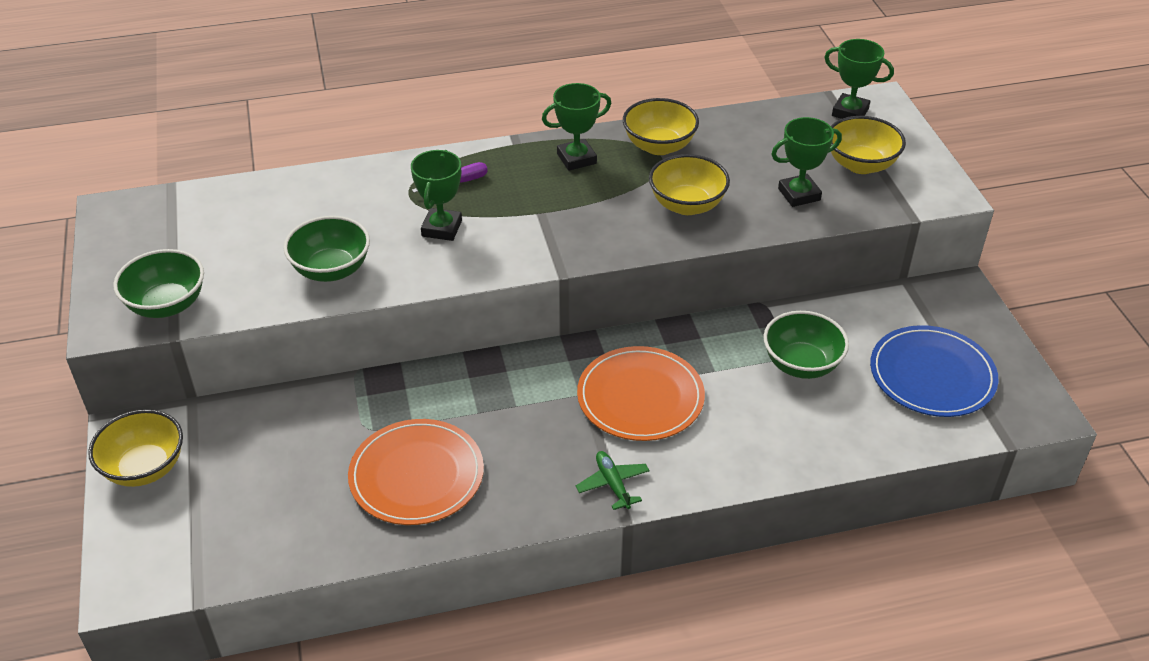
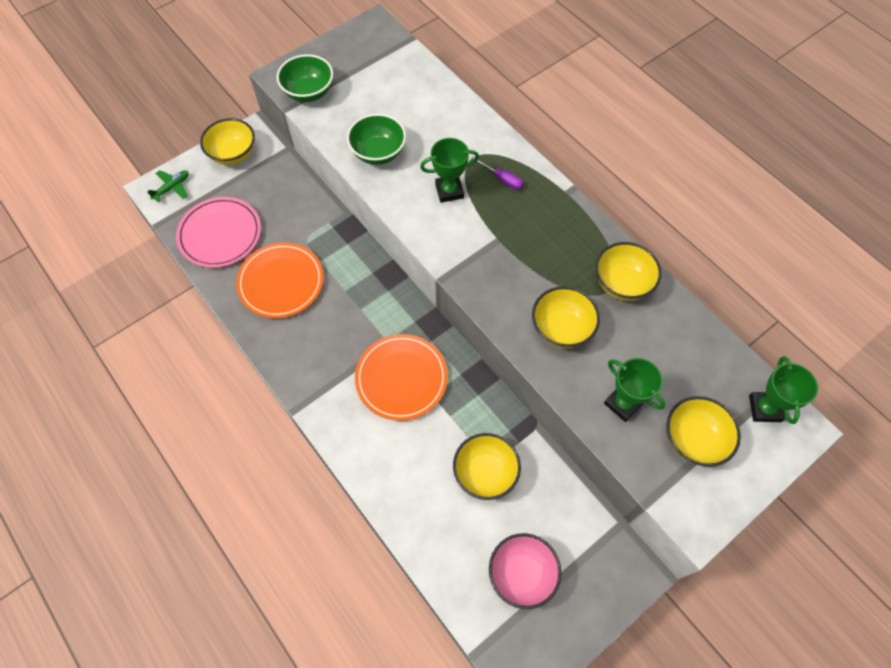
camera: 65 degrees right, 20 degrees up
green trophy [542,83,612,171] -> none
green plane [576,451,650,510] -> green plane moved to [147,170,189,202]
green bowl [763,311,849,379] -> yellow bowl [453,433,521,500]
blue plate [870,325,999,417] -> pink bowl [489,533,562,609]
none -> pink plate [176,197,261,268]

